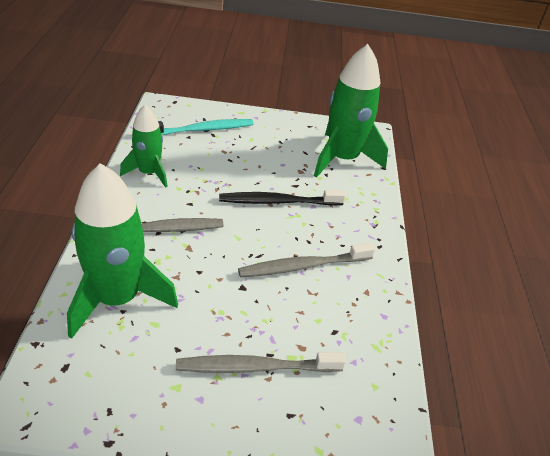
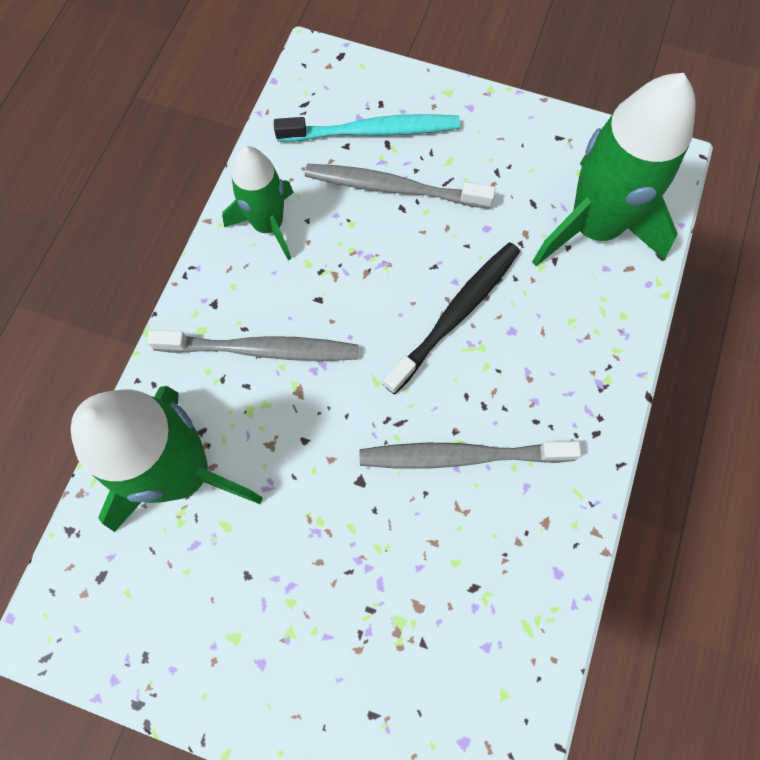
camera: 20 degrees right, 30 degrees up
grey toothbrush [176,352,346,373] -> grey toothbrush moved to [305,164,495,209]
black toothbrush [219,190,346,206] -> black toothbrush turned 120 degrees clockwise [383,242,520,394]

